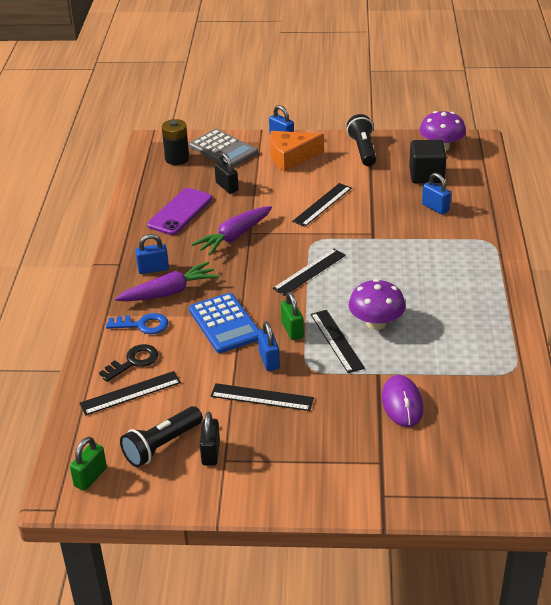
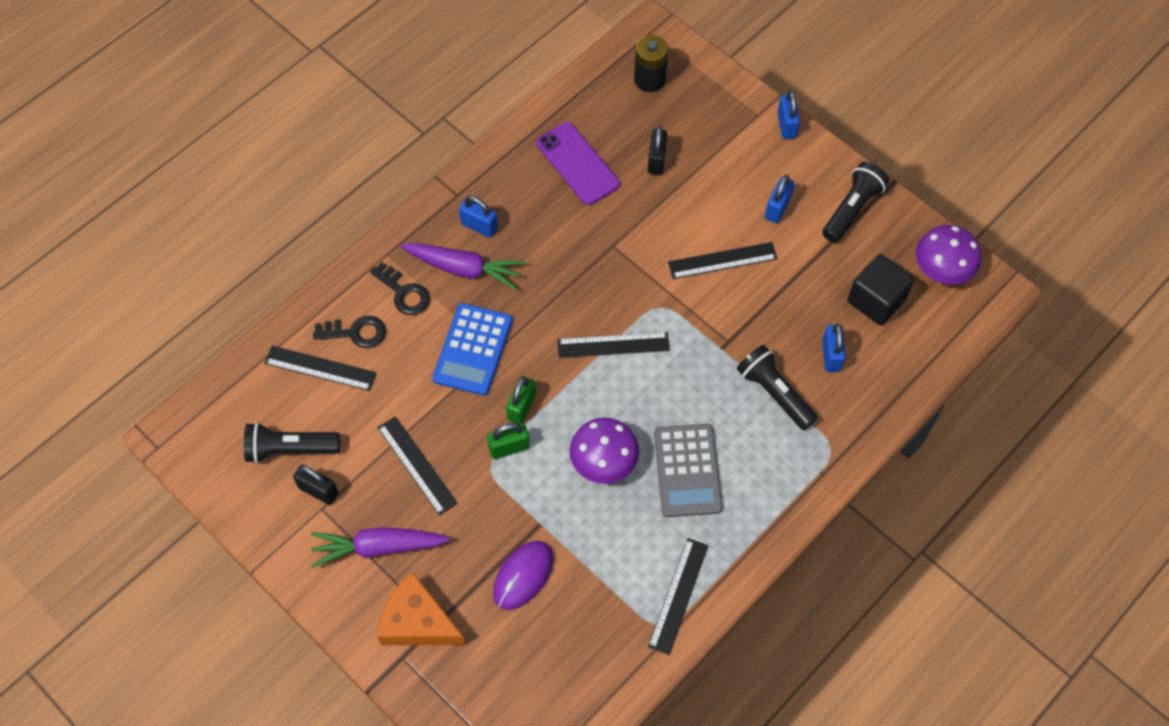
camera: 40 degrees right, 25 degrees up
green padlock [70,437,107,491] -> green padlock moved to [487,423,530,459]
blue key [106,313,168,334] -> black key [370,262,430,315]
purple phone [147,188,212,235] -> purple phone turned 75 degrees clockwise [536,122,620,205]
grey calculator [189,129,258,168] -> grey calculator moved to [654,424,723,517]
purple carrot [192,206,272,255] -> purple carrot moved to [311,527,450,568]
black padlock [200,412,220,465] -> black padlock turned 75 degrees clockwise [293,465,339,505]
blue padlock [258,321,280,371] -> blue padlock moved to [765,175,795,223]
orange cheese [270,131,324,172] -> orange cheese moved to [377,572,466,645]
black ruler [311,310,365,373] -> black ruler moved to [648,538,708,655]
none -> black flashlight [737,345,818,430]

